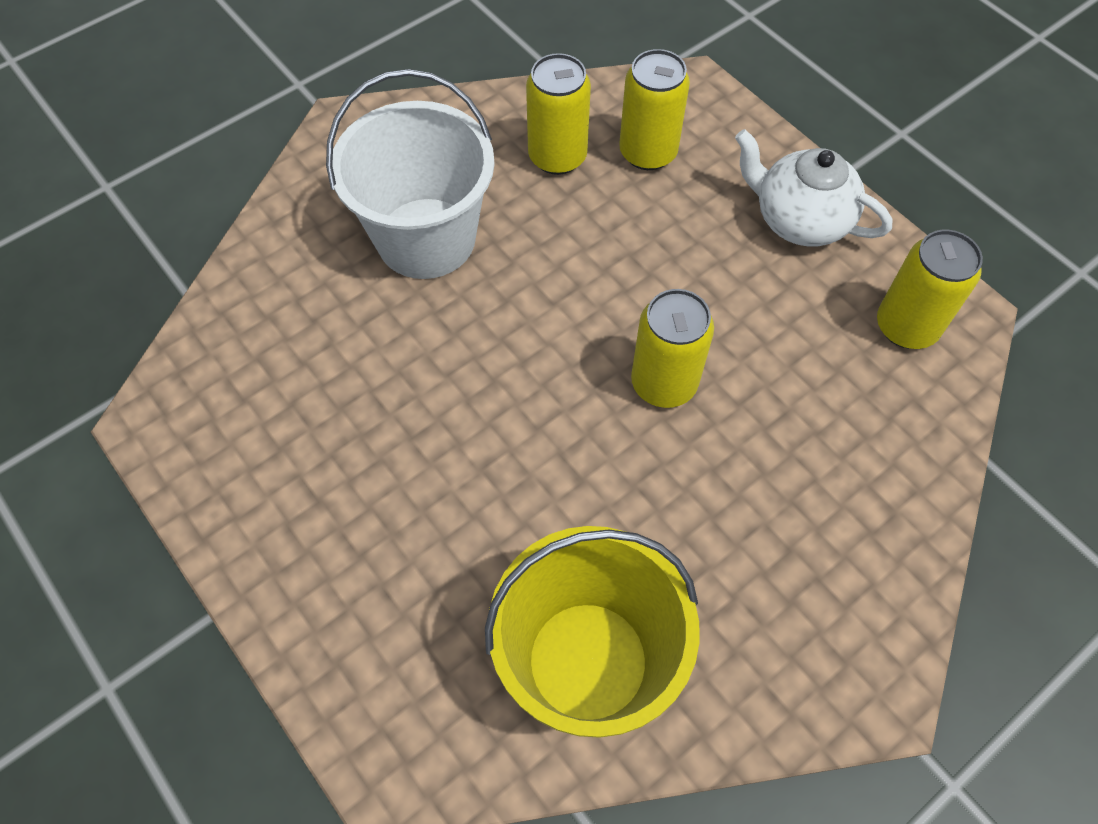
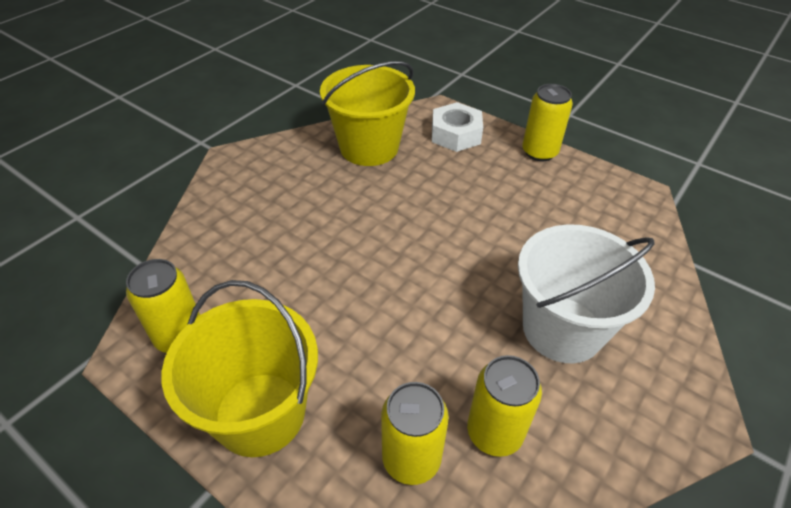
camera: 165 degrees right, 15 degrees down
yellow can [631,289,714,408] -> yellow can moved to [522,84,573,161]
white teapot [735,129,893,246] -> yellow bucket [162,280,318,457]
none -> white nut [432,102,483,152]

